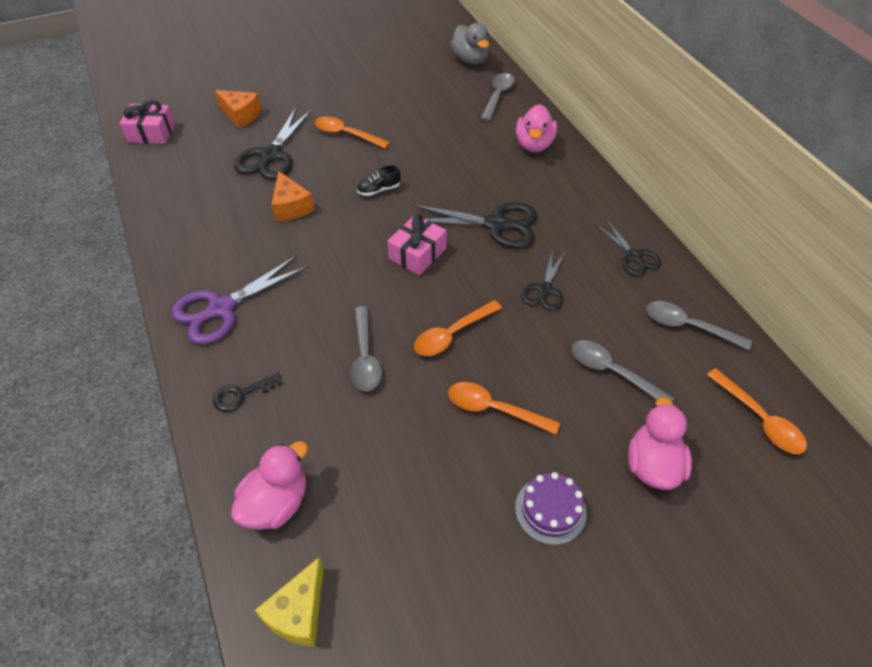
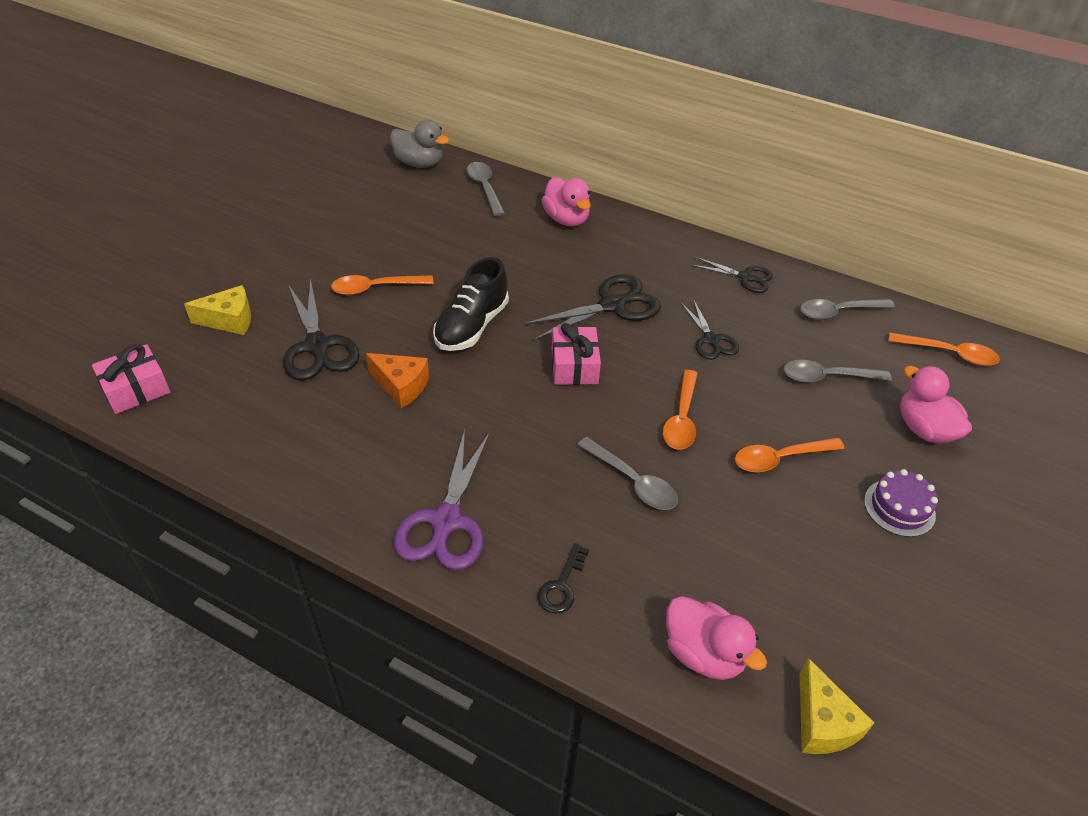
camera: 40 degrees left, 5 degrees down
orange cheese [215,90,262,128] -> yellow cheese [184,285,251,335]
pink duck [231,441,308,530] -> pink duck turned 135 degrees clockwise [666,596,767,680]
black shoe [357,165,401,196] -> black shoe [433,257,509,351], size x1.99

